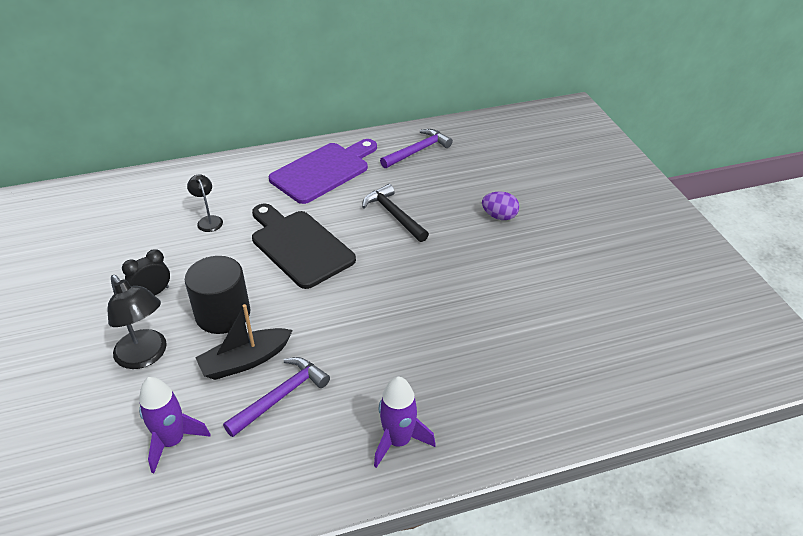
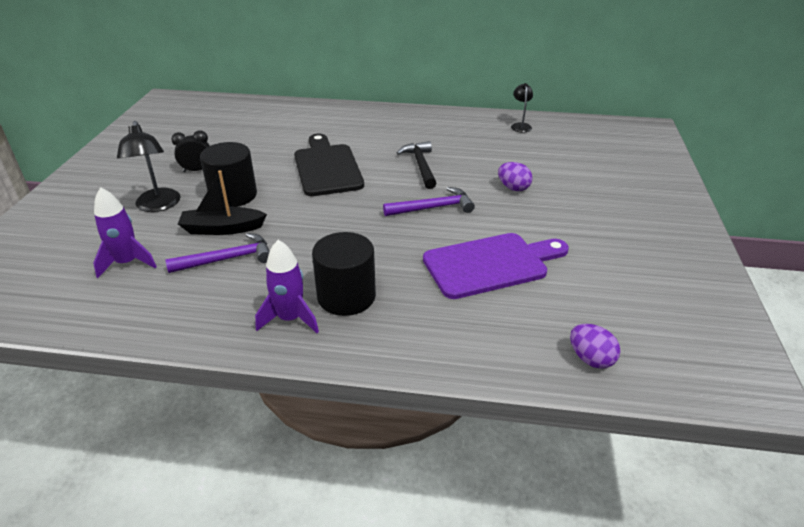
camera: 25 degrees right, 5 degrees down
black lamp [187,174,223,232] -> black lamp moved to [511,83,533,133]
purple cutting board [269,139,377,204] -> purple cutting board moved to [423,233,569,299]
purple hammer [380,129,453,168] -> purple hammer moved to [383,187,475,216]
none -> black cylinder [312,232,376,316]
none -> purple egg [570,324,621,369]

